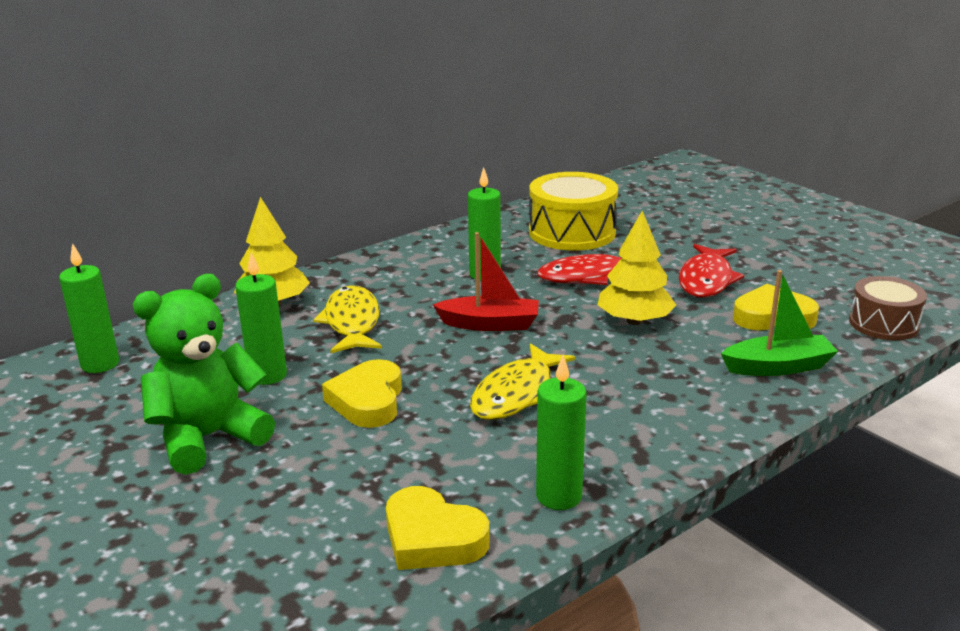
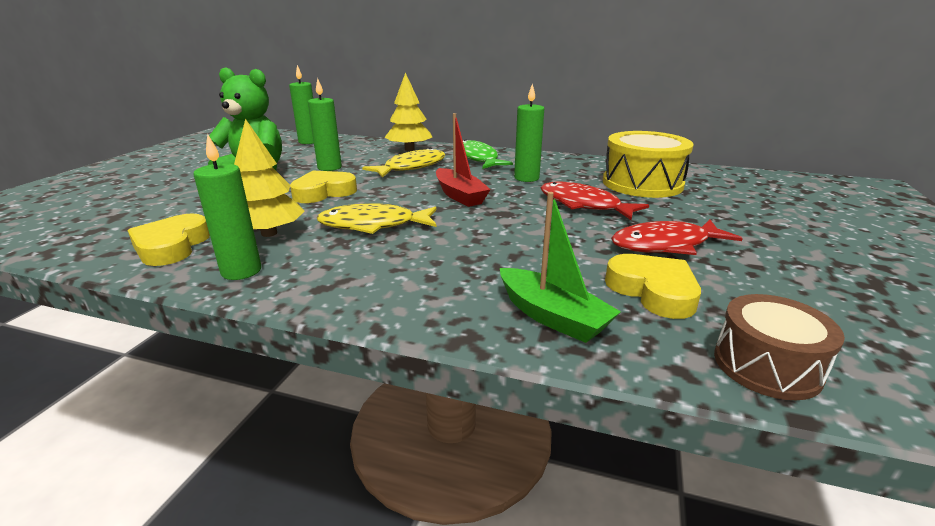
camera: 55 degrees right, 0 degrees up
yellow tree [597,211,676,325] -> yellow tree moved to [234,118,305,237]
none -> green fish [463,139,513,169]

